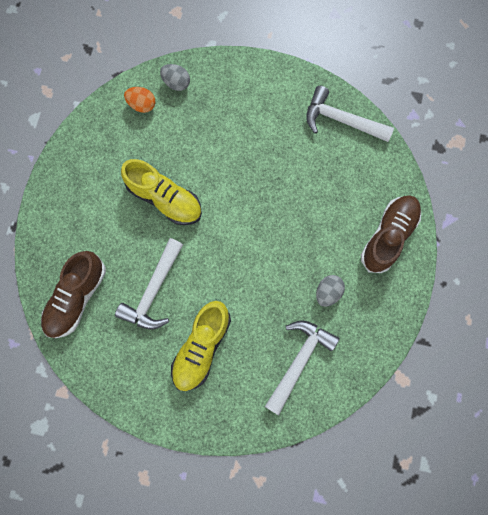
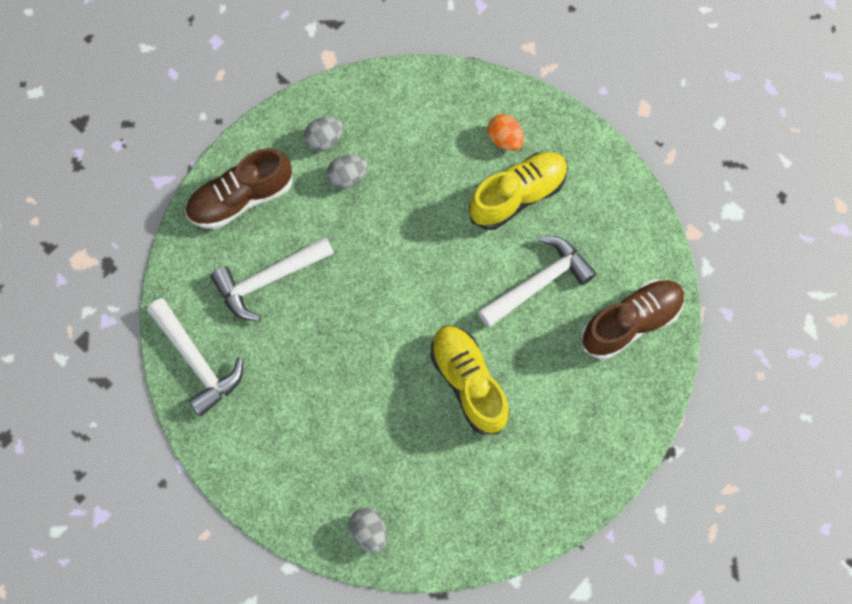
camera: 150 degrees left, 5 degrees down
orange egg [124,87,155,113] -> orange egg moved to [487,114,524,151]
white hammer [265,320,339,415] -> white hammer moved to [210,236,334,321]
none -> grey egg [304,116,343,152]

